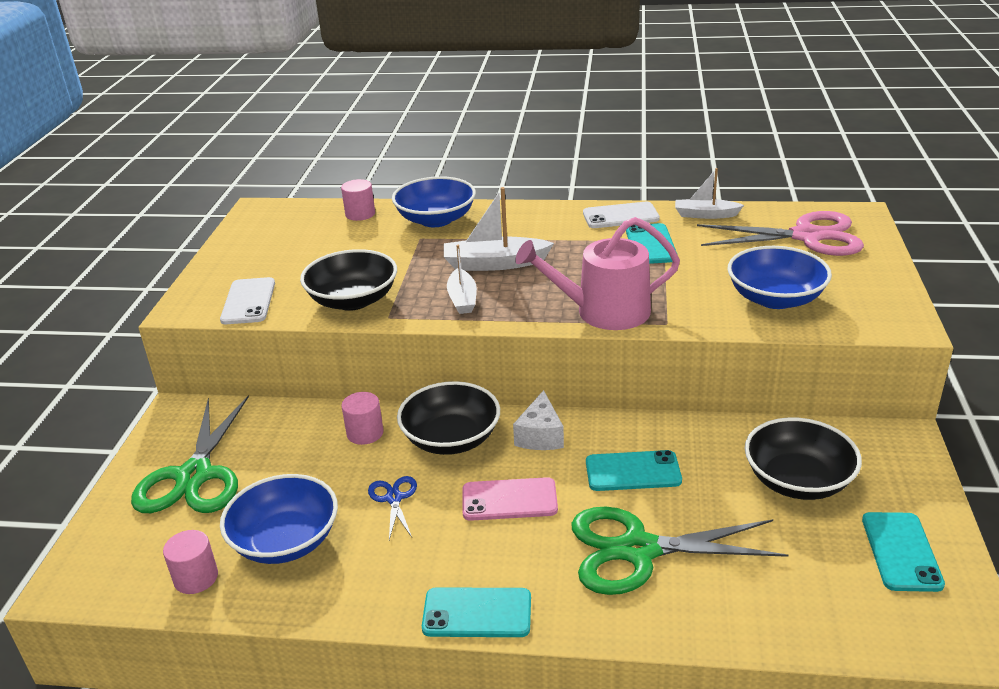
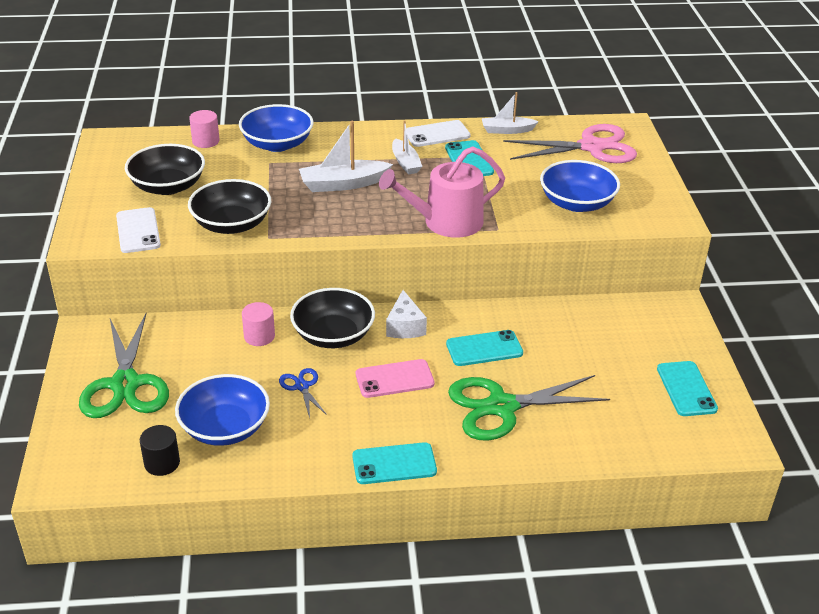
camera: 15 degrees left, 5 degrees up
pink cylinder [163,530,218,594] -> black cylinder [140,425,180,476]
white boat [447,245,477,314] -> white boat moved to [392,120,422,175]
black bowl [745,417,862,500] -> black bowl moved to [125,144,205,195]

